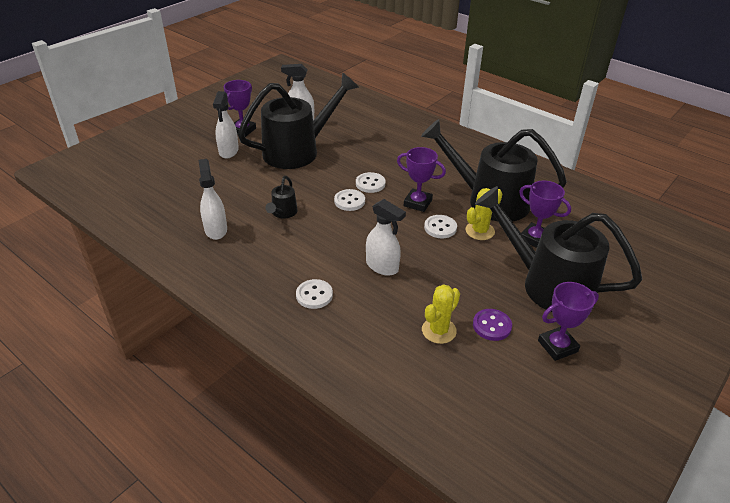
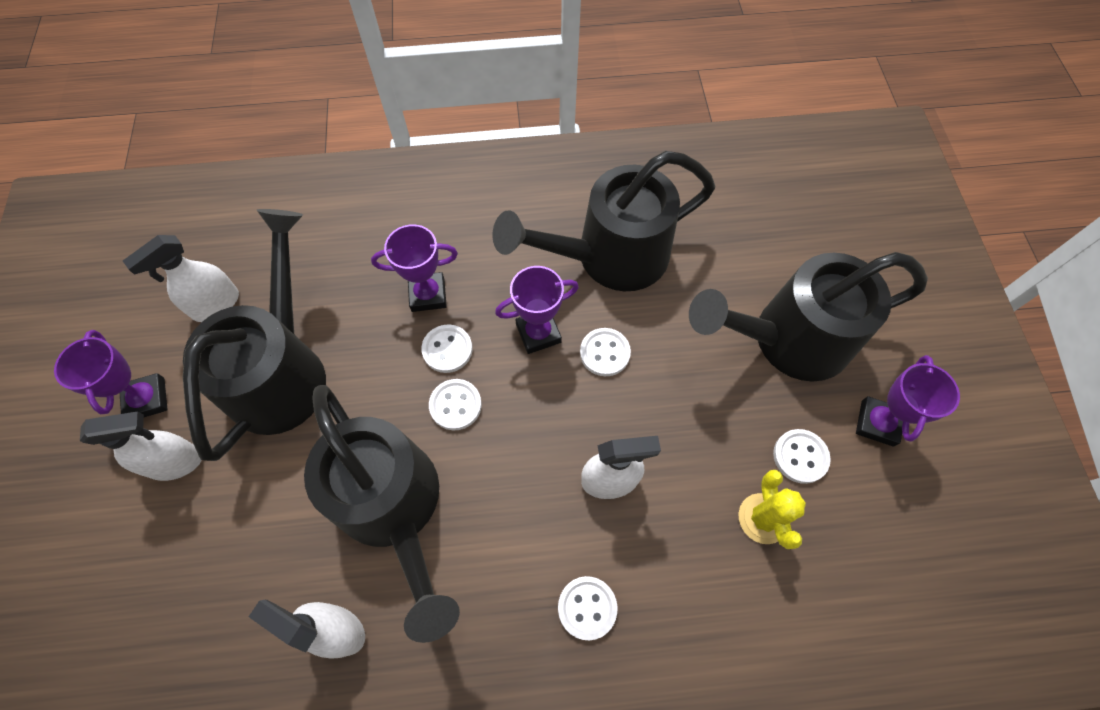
camera: 45 degrees left, 25 degrees up
white spray bottle [213,91,239,159] -> white spray bottle turned 60 degrees counterclockwise [80,411,201,481]
black watering can [265,176,298,219] -> black watering can [304,385,460,643], size x2.40
yellow cactus [466,188,502,240] -> none
purple button [473,309,512,341] -> white button [773,429,831,484]
purple trophy [519,180,571,248] -> purple trophy moved to [371,224,458,312]

